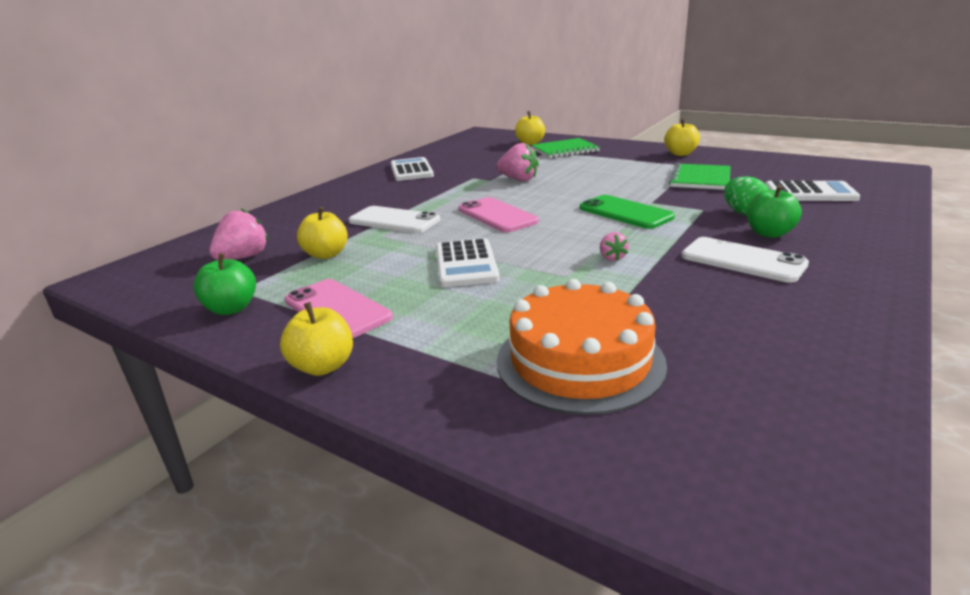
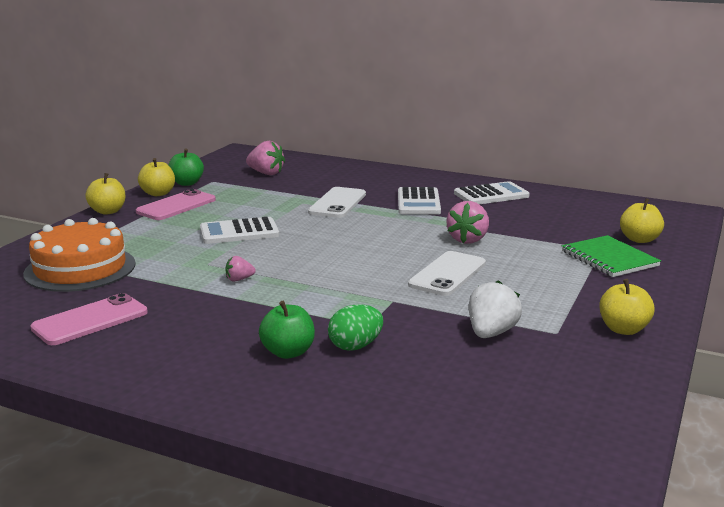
camera: 80 degrees right, 5 degrees down
yellow apple [297,207,348,259] -> yellow apple moved to [138,158,175,196]
pink phone [459,197,539,232] -> pink phone moved to [30,293,148,345]
green phone [580,195,675,229] -> none
green notebook [669,163,731,190] -> white strawberry [469,280,522,338]
white phone [681,237,809,283] -> white phone moved to [408,251,486,296]
white calculator [765,180,860,201] -> white calculator moved to [398,187,441,215]

